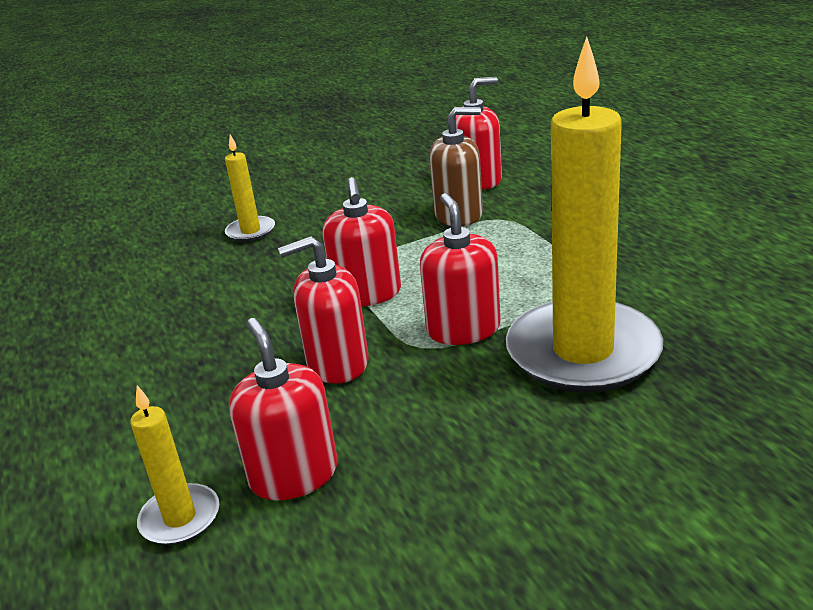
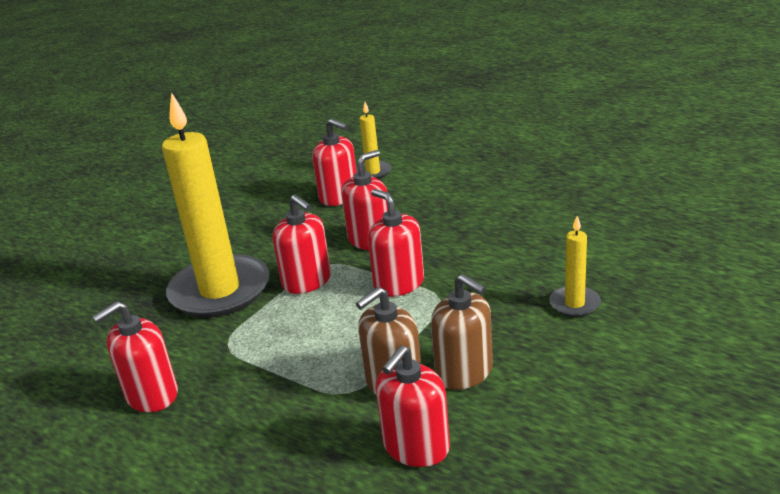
camera: 150 degrees right, 0 degrees up
none -> red soap dispenser [92,301,178,413]
none -> brown soap dispenser [431,274,493,390]

